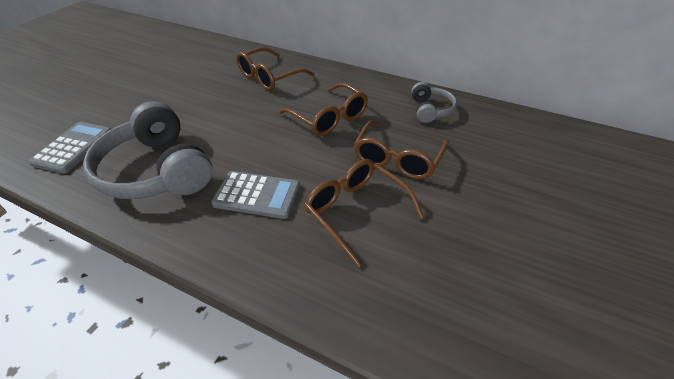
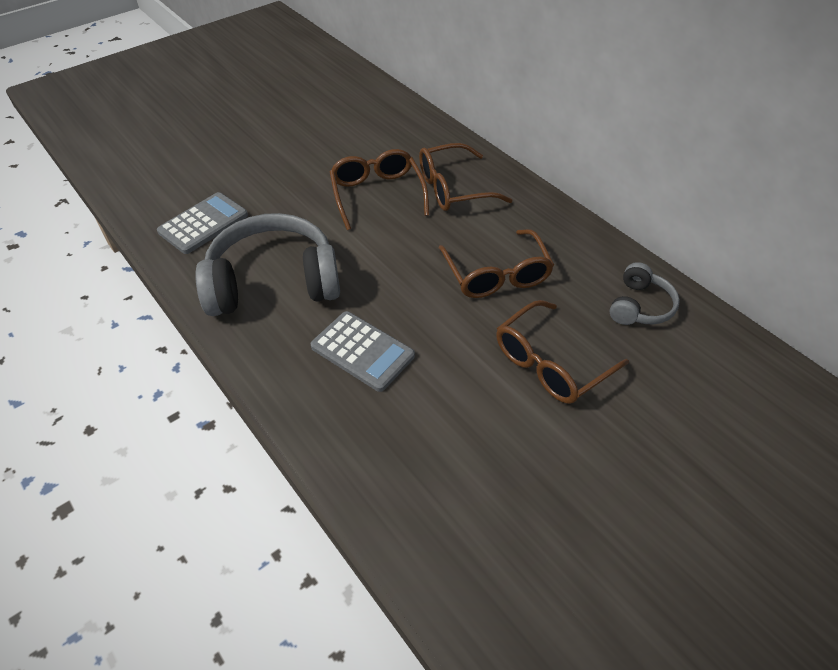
camera: 25 degrees right, 5 degrees up
grey headphones [83,101,213,199] -> grey headphones turned 90 degrees clockwise [195,213,340,316]
brown glasses [304,159,424,267] -> brown glasses moved to [330,149,429,230]

